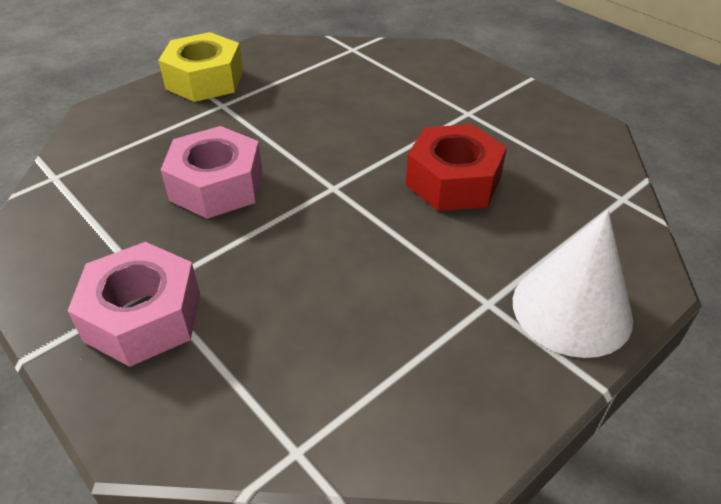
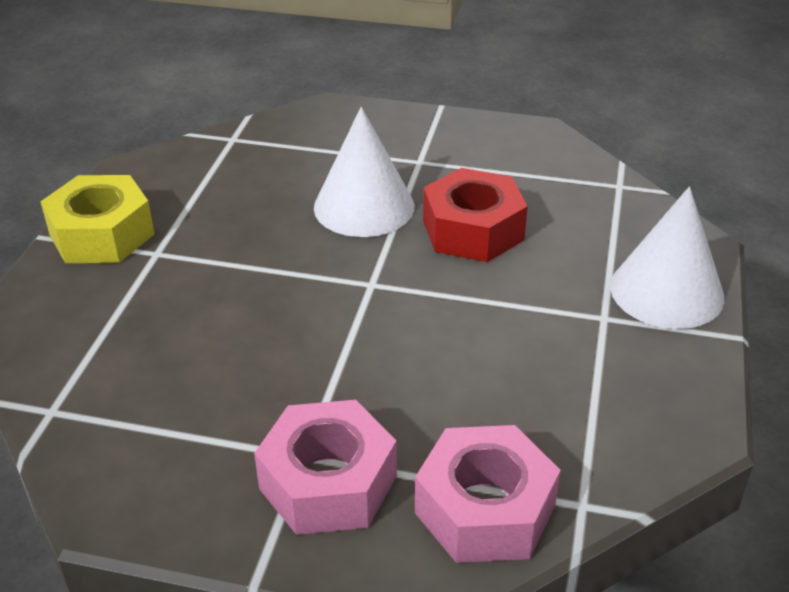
camera: 35 degrees left, 5 degrees down
pink nut [161,126,263,219] -> pink nut moved to [415,425,561,563]
none -> white cone [314,107,415,237]

